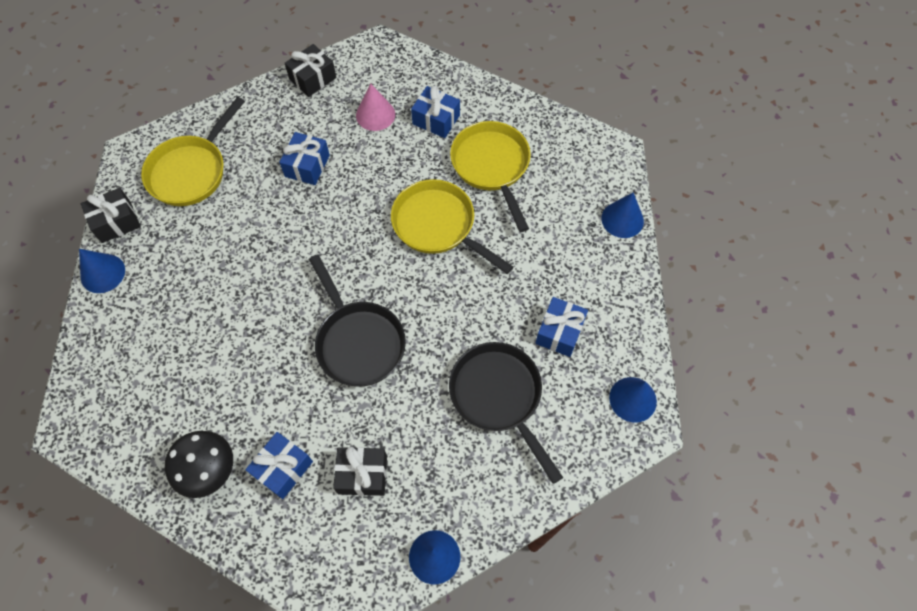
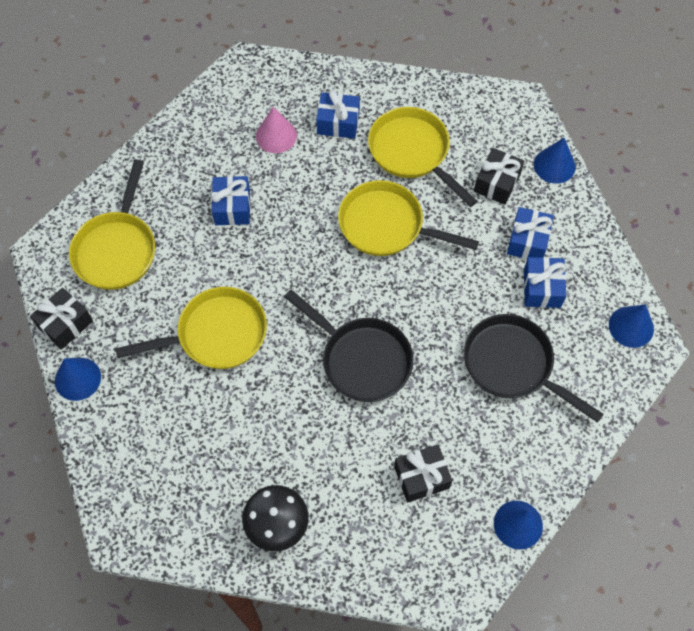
camera: 20 degrees left, 0 degrees up
blue gift [245,432,313,499] -> blue gift moved to [507,207,554,259]
black gift [285,44,336,97] -> black gift moved to [474,148,524,205]
none -> yellow pan [115,287,267,369]

